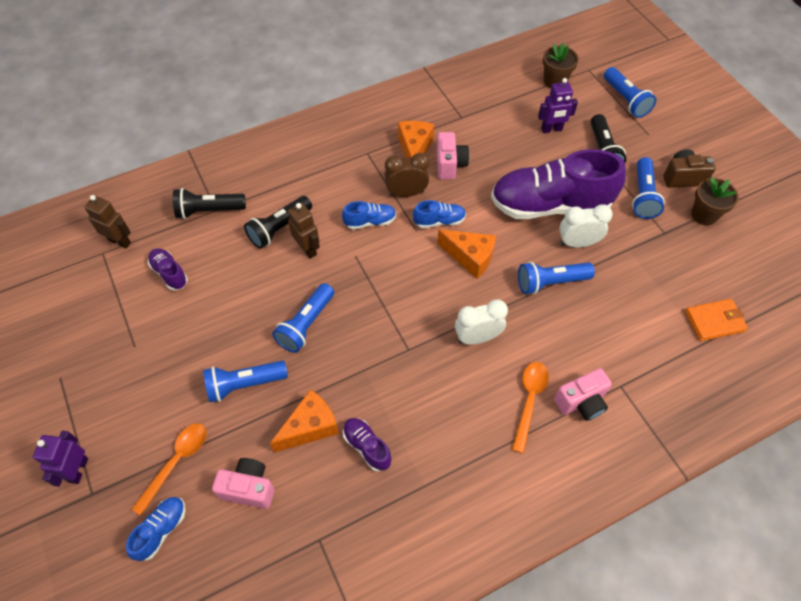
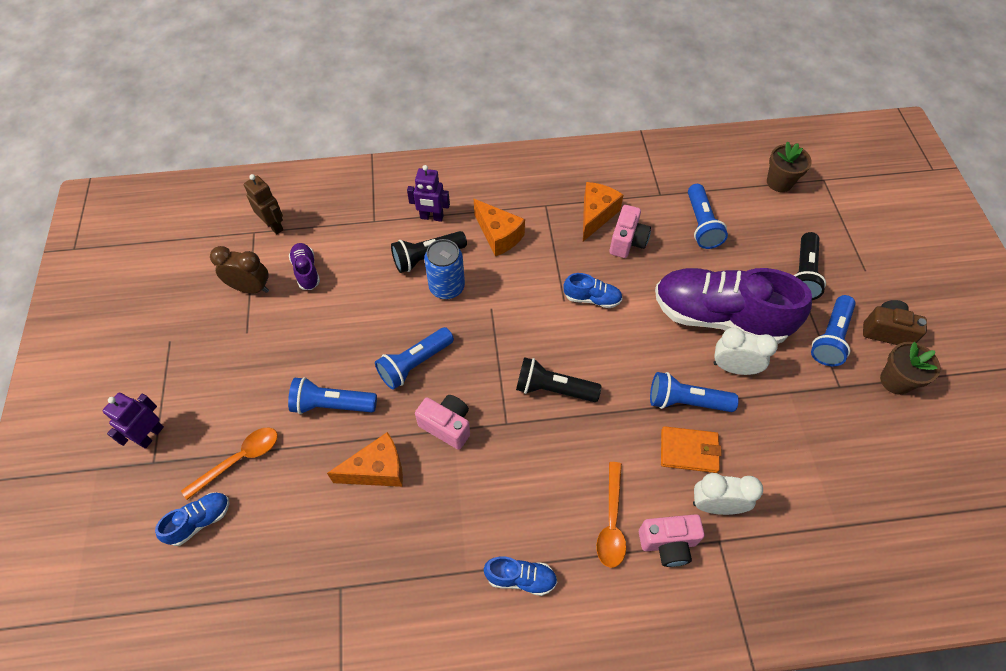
camera: 20 degrees right, 0 degrees up
black flashlight [173,188,246,219] -> black flashlight moved to [516,357,601,402]
pink camera [212,458,274,509] -> pink camera moved to [415,395,470,450]
brown robot [288,203,320,259] -> blue can [424,239,465,299]
blue shoe [342,201,396,230] -> blue shoe moved to [484,556,557,596]
purple shoe [343,418,392,472] -> none
brown clock [385,153,429,197] -> brown clock moved to [210,246,269,293]
orange cheese [437,230,496,279] -> orange cheese moved to [474,199,525,256]
white clock [455,300,508,345] -> white clock moved to [693,473,763,515]
orange spoon [512,362,549,453] -> orange spoon turned 150 degrees clockwise [596,462,626,568]
purple robot [538,78,578,133] -> purple robot moved to [407,165,450,222]
blue flashlight [604,67,656,118] -> blue flashlight moved to [688,184,728,249]
orange wallet [685,299,748,341] -> orange wallet moved to [661,426,722,473]

